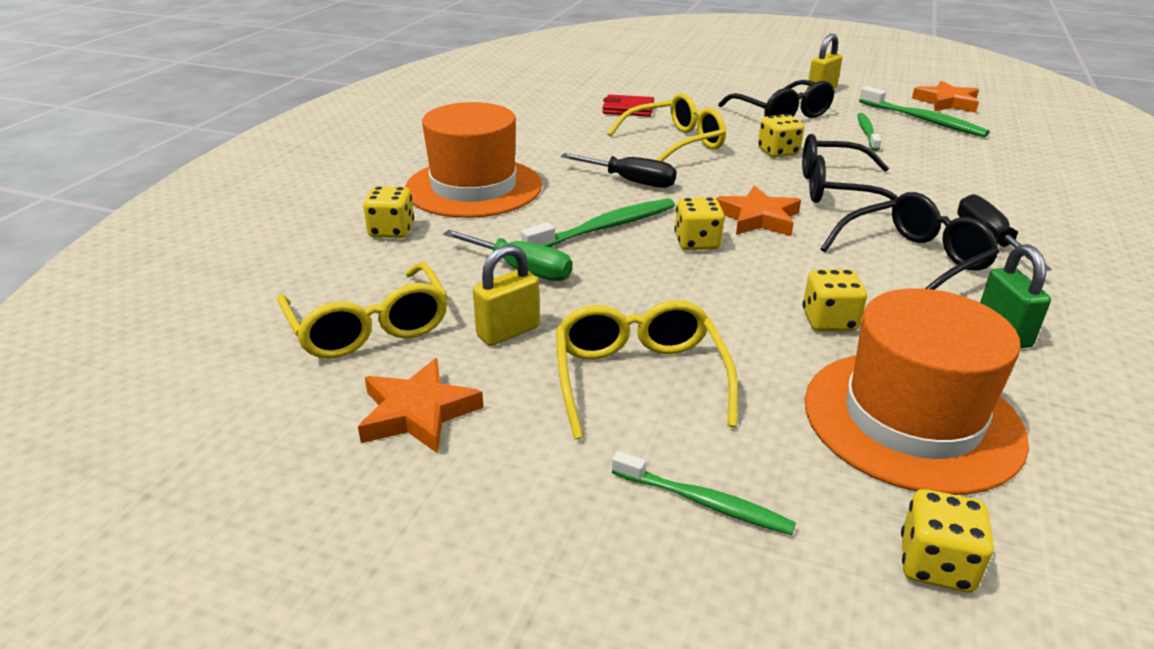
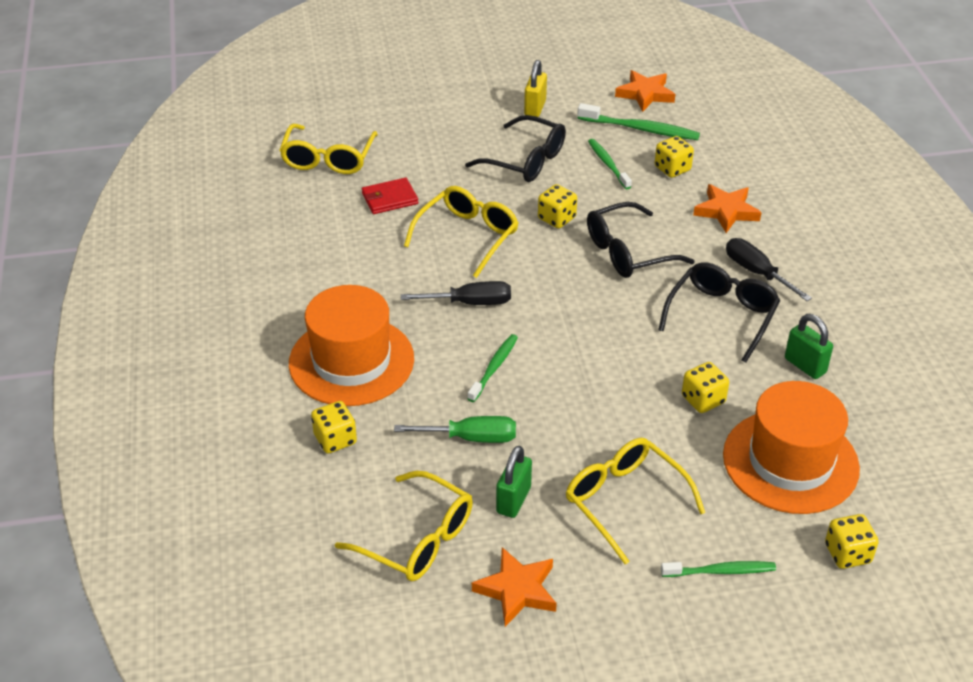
camera: 30 degrees left, 10 degrees up
yellow padlock [473,244,540,346] -> green padlock [496,446,532,518]
green toothbrush [521,198,675,247] -> green toothbrush [468,334,518,402], size x0.66
yellow dice [675,197,725,250] -> yellow dice moved to [655,136,694,178]
orange star [716,185,801,236] -> orange star moved to [693,184,762,233]
none -> yellow glasses [279,124,378,174]

